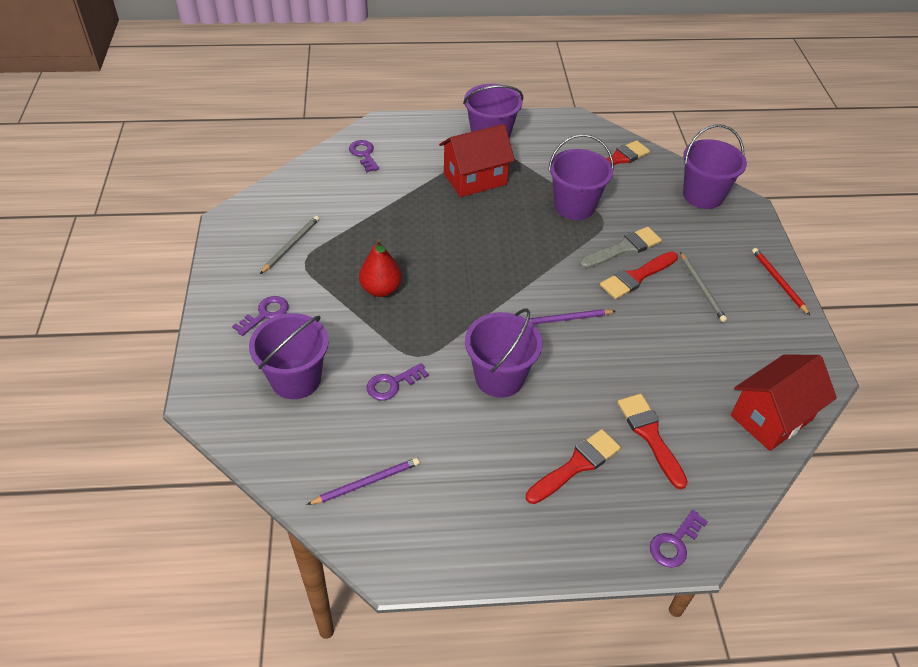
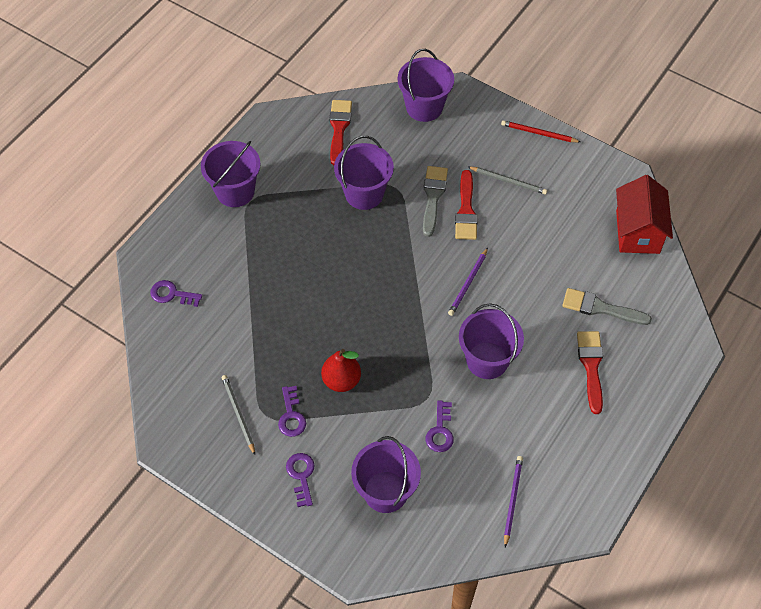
camera: 50 degrees left, 10 degrees up
red house [439,124,515,197] -> none
red brush [617,394,688,490] -> grey brush [562,288,652,325]
purple key [650,510,708,568] -> purple key moved to [278,386,306,437]

